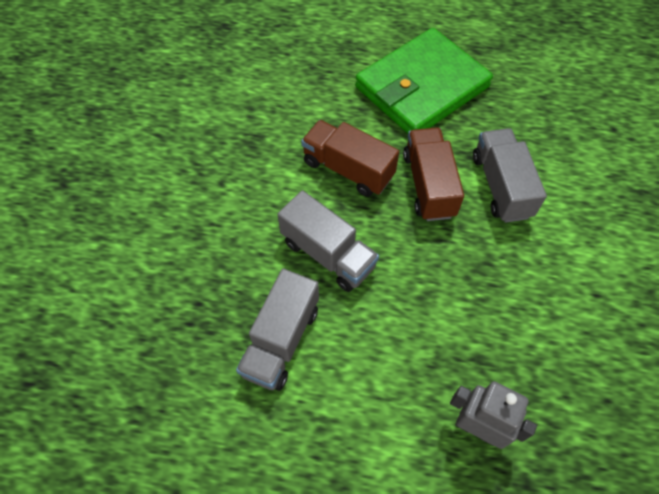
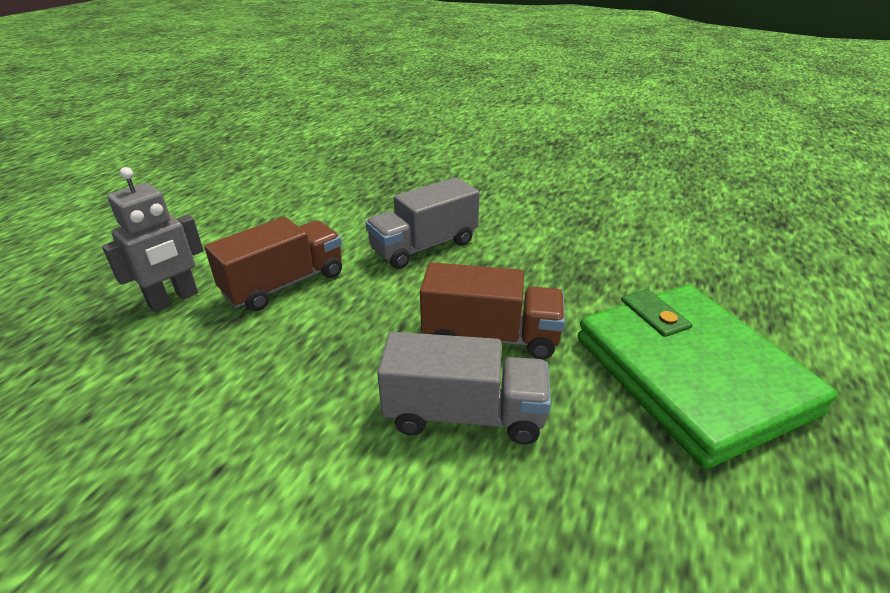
camera: 105 degrees right, 25 degrees down
grey truck [236,269,319,391] -> none
brown truck [301,120,399,197] -> brown truck moved to [204,217,342,311]

